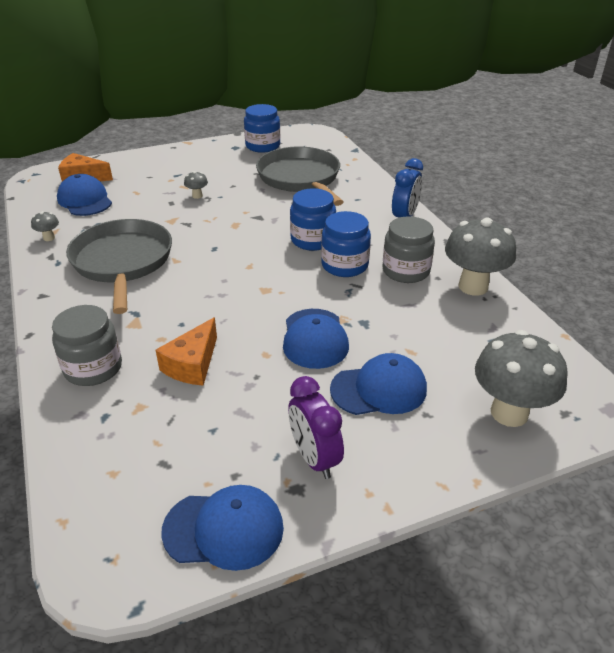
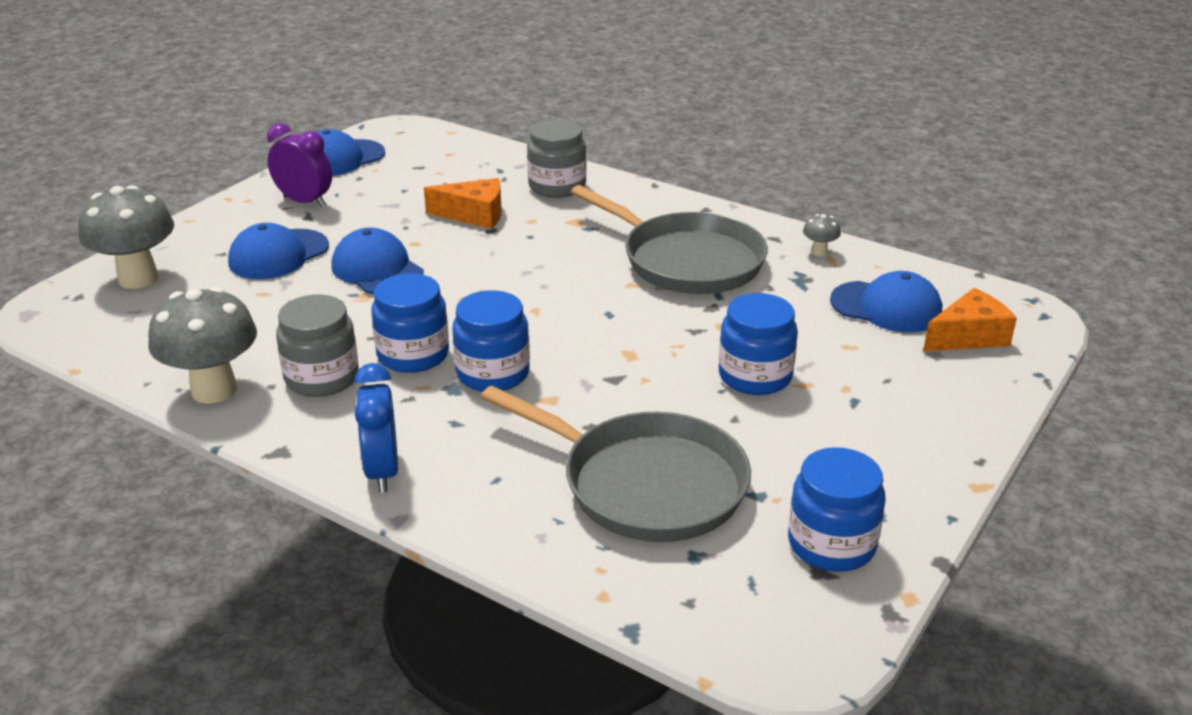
camera: 145 degrees right, 5 degrees down
orange cheese [156,317,217,386] -> orange cheese turned 105 degrees clockwise [424,178,501,229]
grey mushroom [184,171,208,199] -> blue jar [719,293,798,395]

